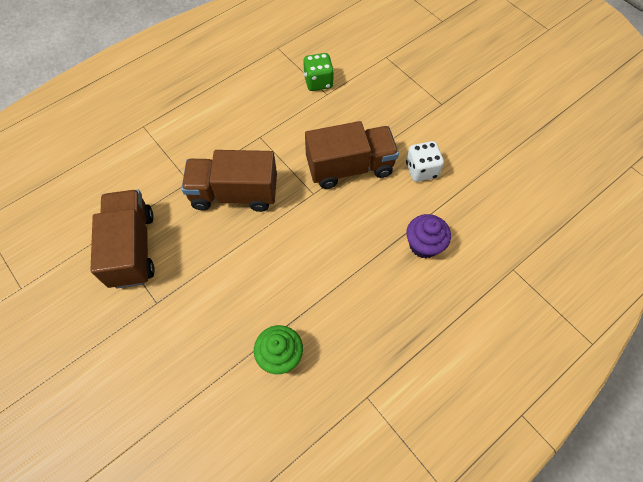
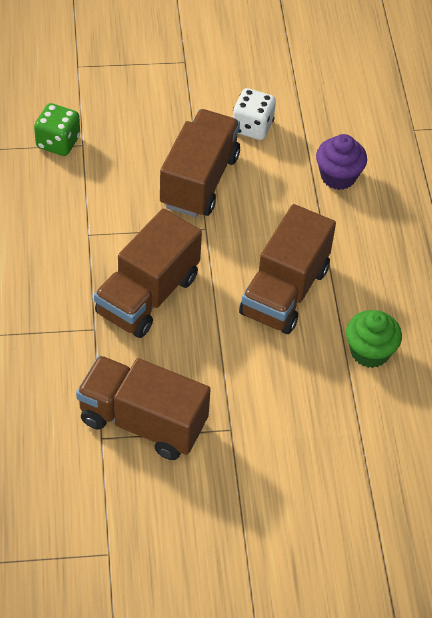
camera: 60 degrees left, 10 degrees down
none -> brown truck [239,204,336,334]

